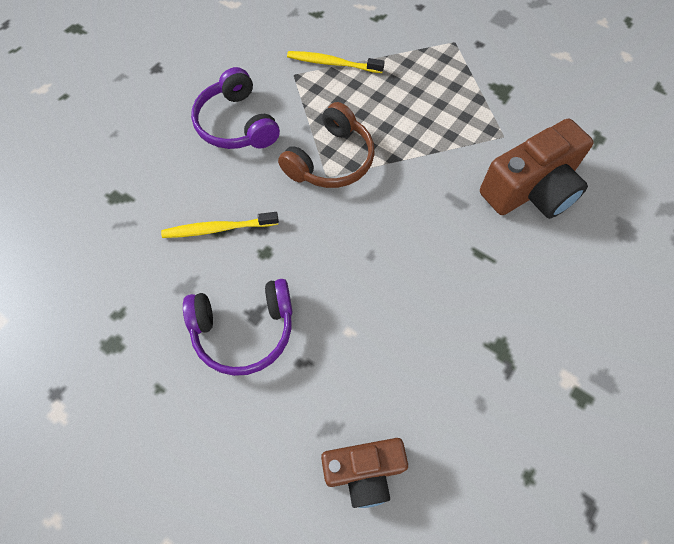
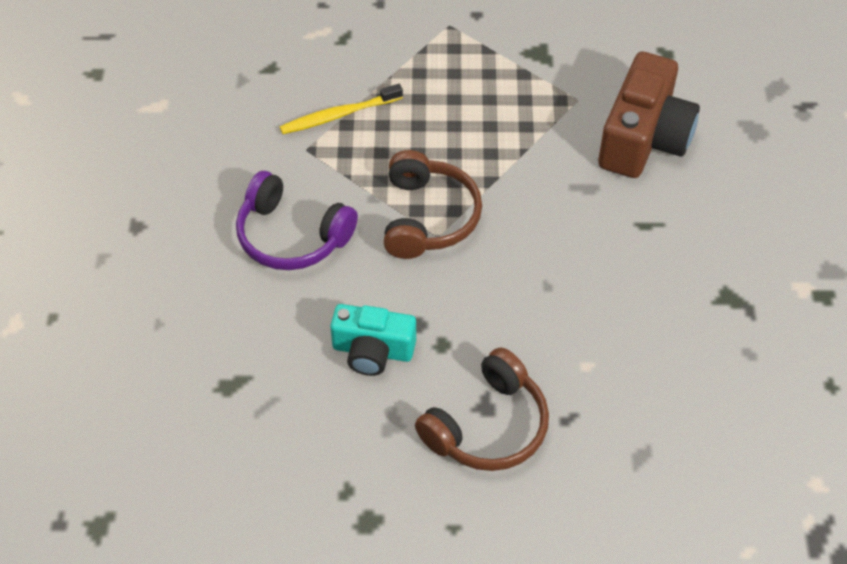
camera: 35 degrees left, 10 degrees down
yellow toothbrush [161,212,279,238] -> turquoise camera [330,304,416,376]
purple headphones [183,279,292,376] -> brown headphones [415,348,549,471]
brown camera [321,438,408,508] -> none

